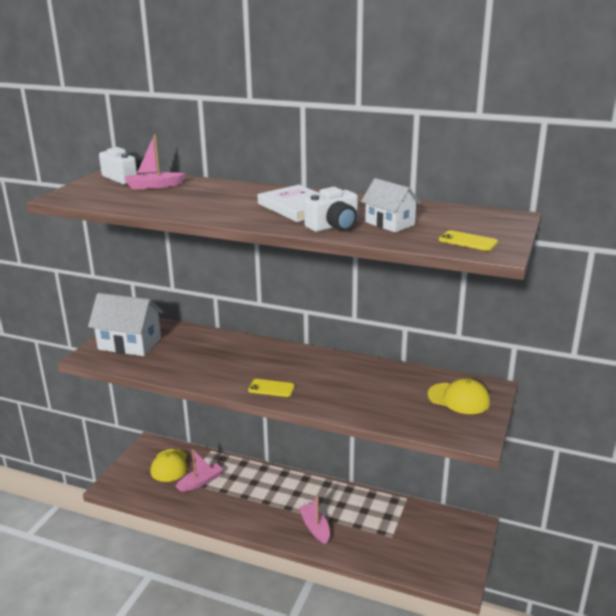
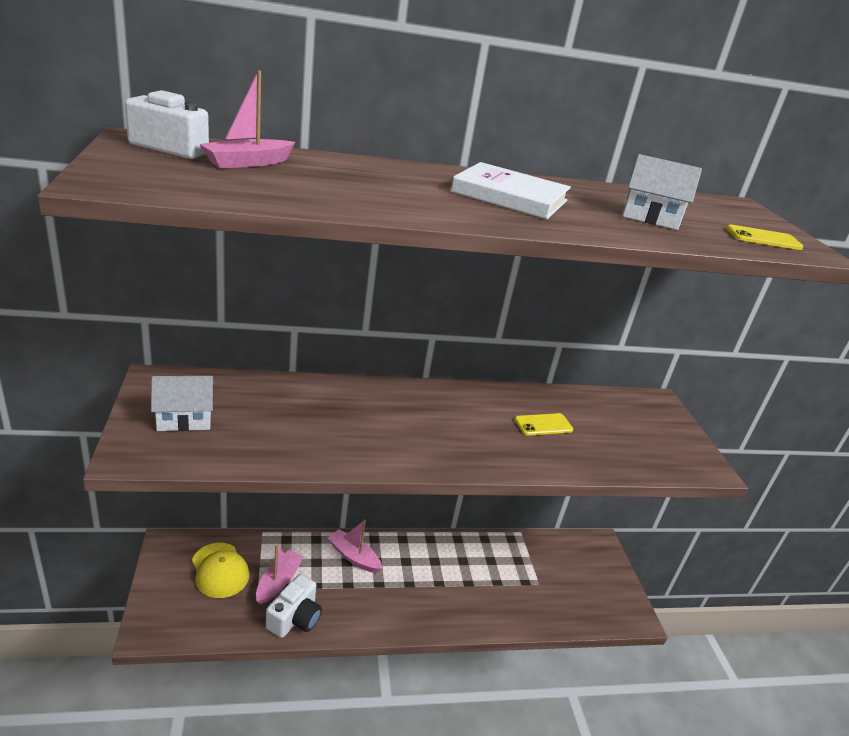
camera: 35 degrees left, 5 degrees up
white house [88,293,163,356] -> white house [151,376,214,431], size x0.62
yellow phone [248,379,295,397] -> yellow phone moved to [515,413,573,436]
pink boat [299,494,330,544] -> pink boat moved to [328,520,383,573]
white camera [304,187,358,232] -> white camera moved to [266,574,322,638]
yellow cap [427,378,490,414] -> none

